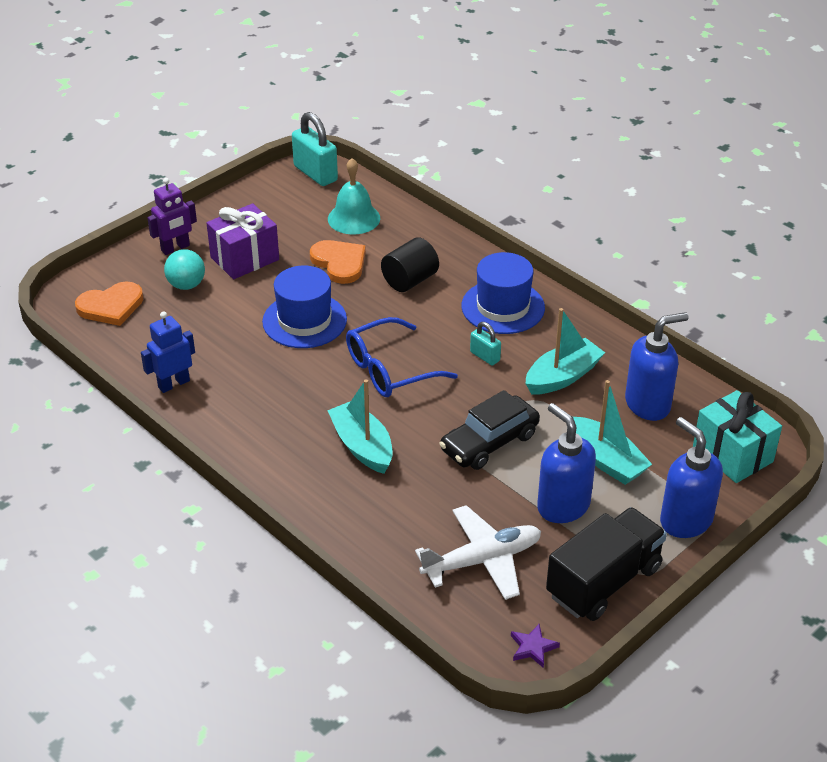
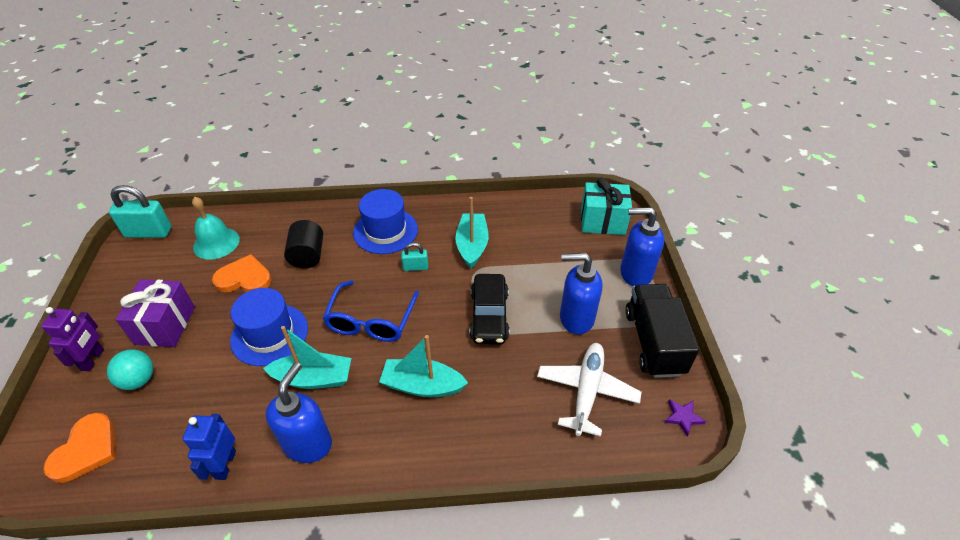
camera: 50 degrees left, 5 degrees up
turquoise boat [573,380,652,485] -> turquoise boat moved to [263,326,351,389]
blue soap dispenser [625,312,689,421] -> blue soap dispenser moved to [266,362,332,463]

